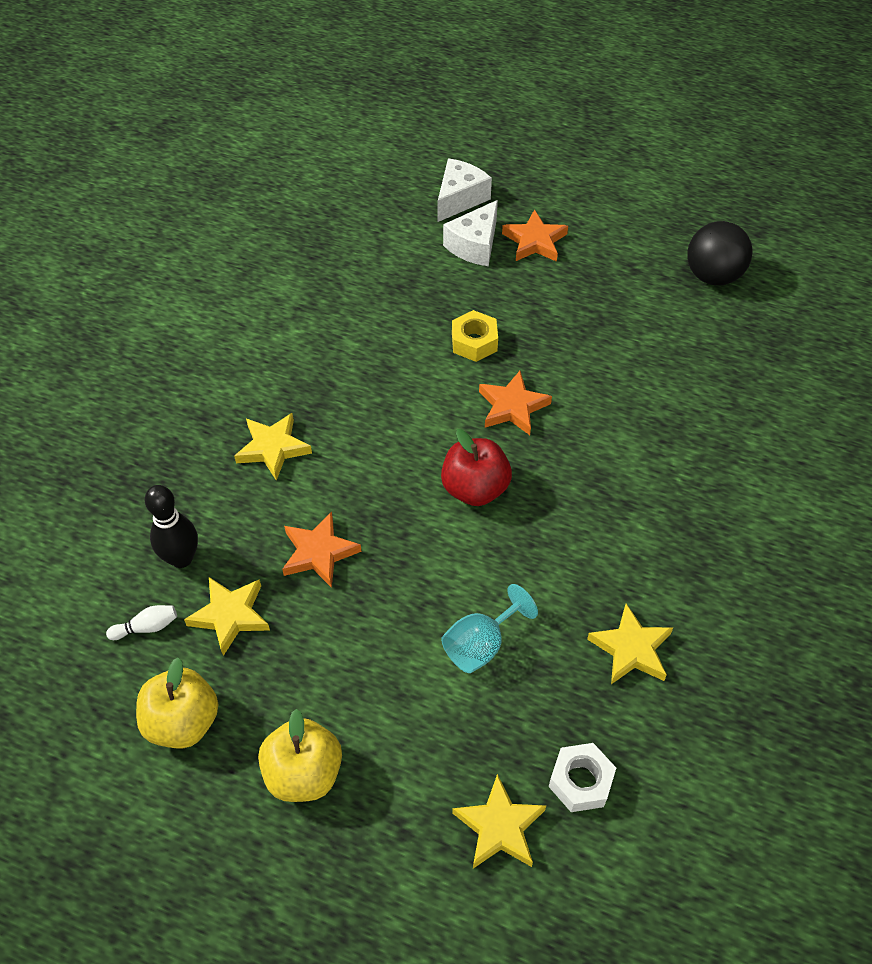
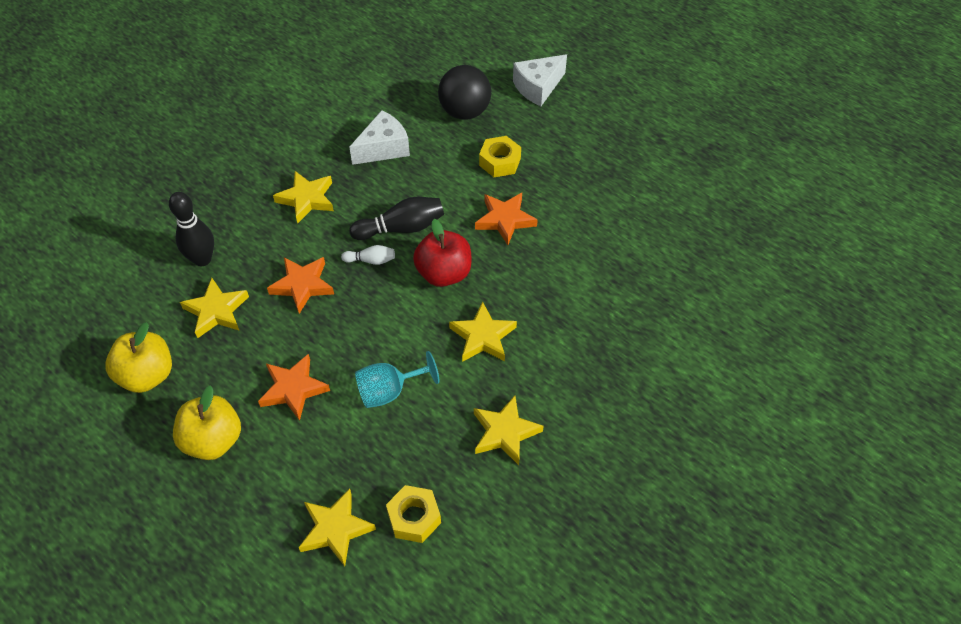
camera: 20 degrees right, 0 degrees up
white bowling pin [106,605,177,640] -> white bowling pin moved to [341,245,395,265]
white cheese [438,159,492,222] -> white cheese moved to [349,110,410,165]
orange star [502,209,568,262] -> orange star moved to [258,354,330,421]
white nut [549,743,616,812] -> yellow nut [386,485,441,543]
black ball [687,221,753,285] -> black ball moved to [438,65,491,119]
none -> black bowling pin [349,197,444,240]
none -> yellow star [449,302,517,362]

